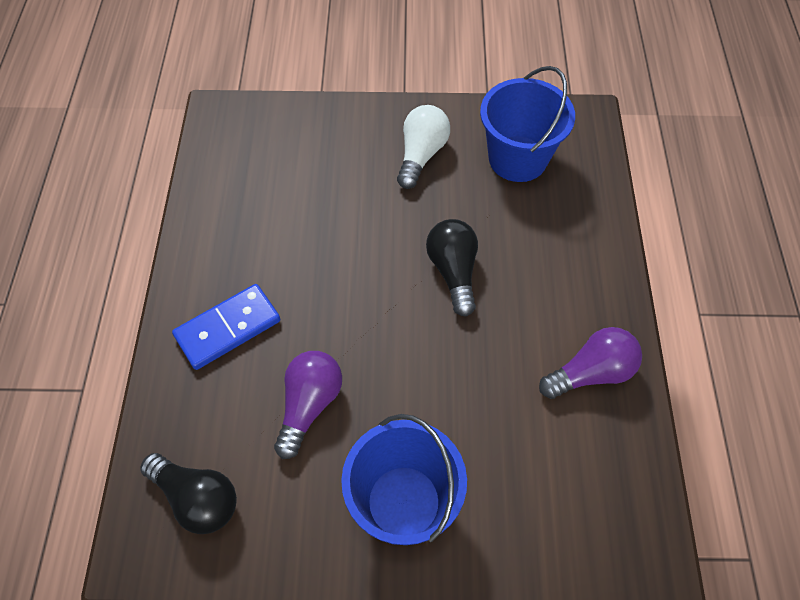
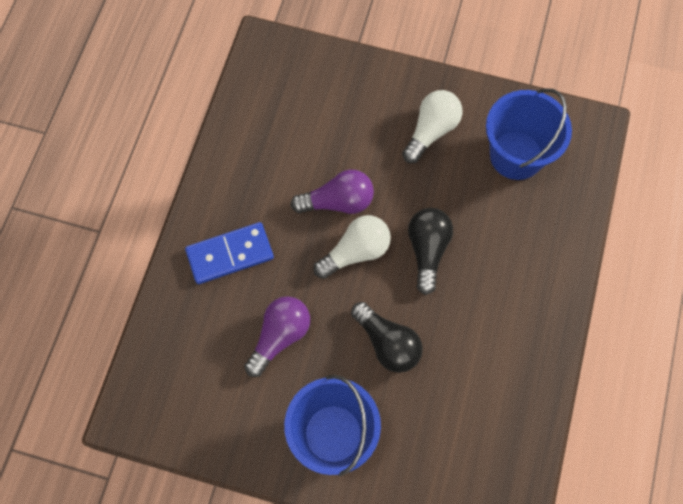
camera: 15 degrees right, 10 degrees up
black light bulb [140,453,237,534] -> black light bulb moved to [351,302,423,373]
purple light bulb [539,327,642,399] -> purple light bulb moved to [291,169,374,214]
none -> white light bulb [313,215,391,279]

